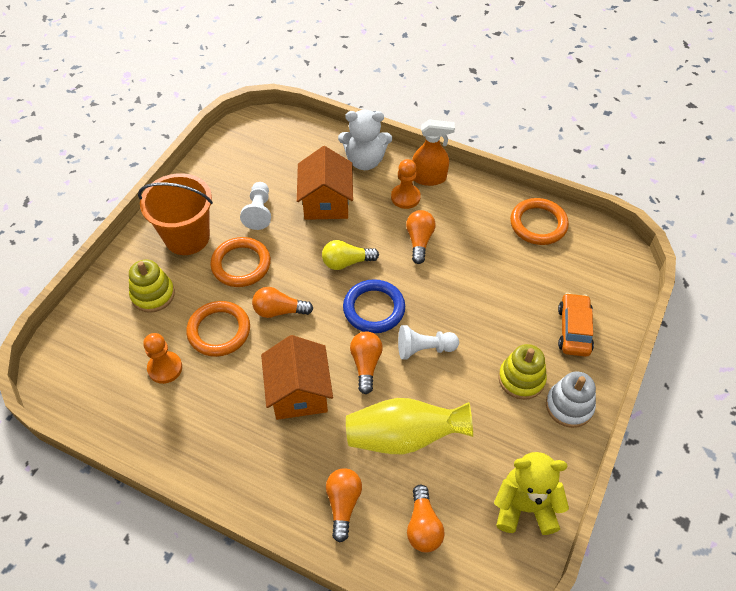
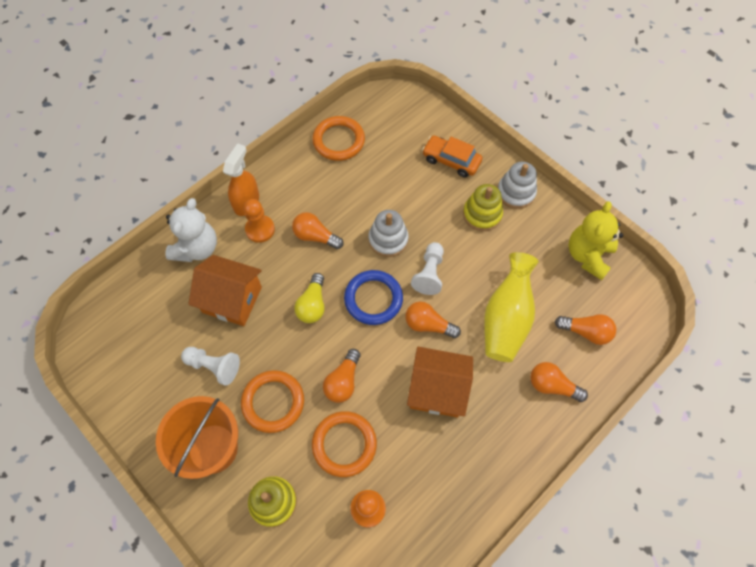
camera: 70 degrees left, 10 degrees up
none -> white stacking toy [368,210,409,257]

